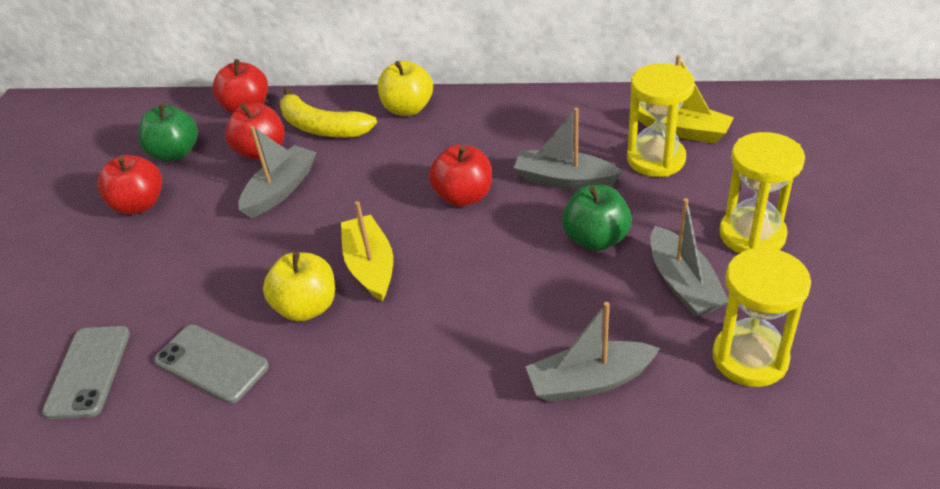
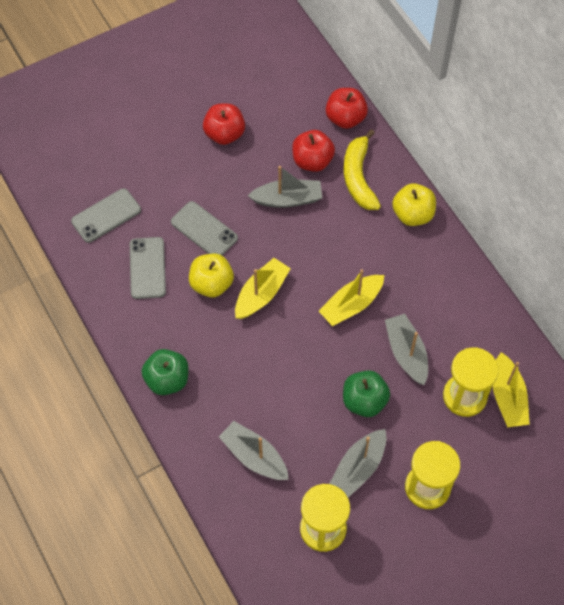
camera: 50 degrees right, 20 degrees up
green apple [138,103,198,161] -> green apple moved to [142,349,189,395]
red apple [429,145,492,207] -> yellow boat [319,269,384,326]
none -> grey phone [171,201,238,256]

